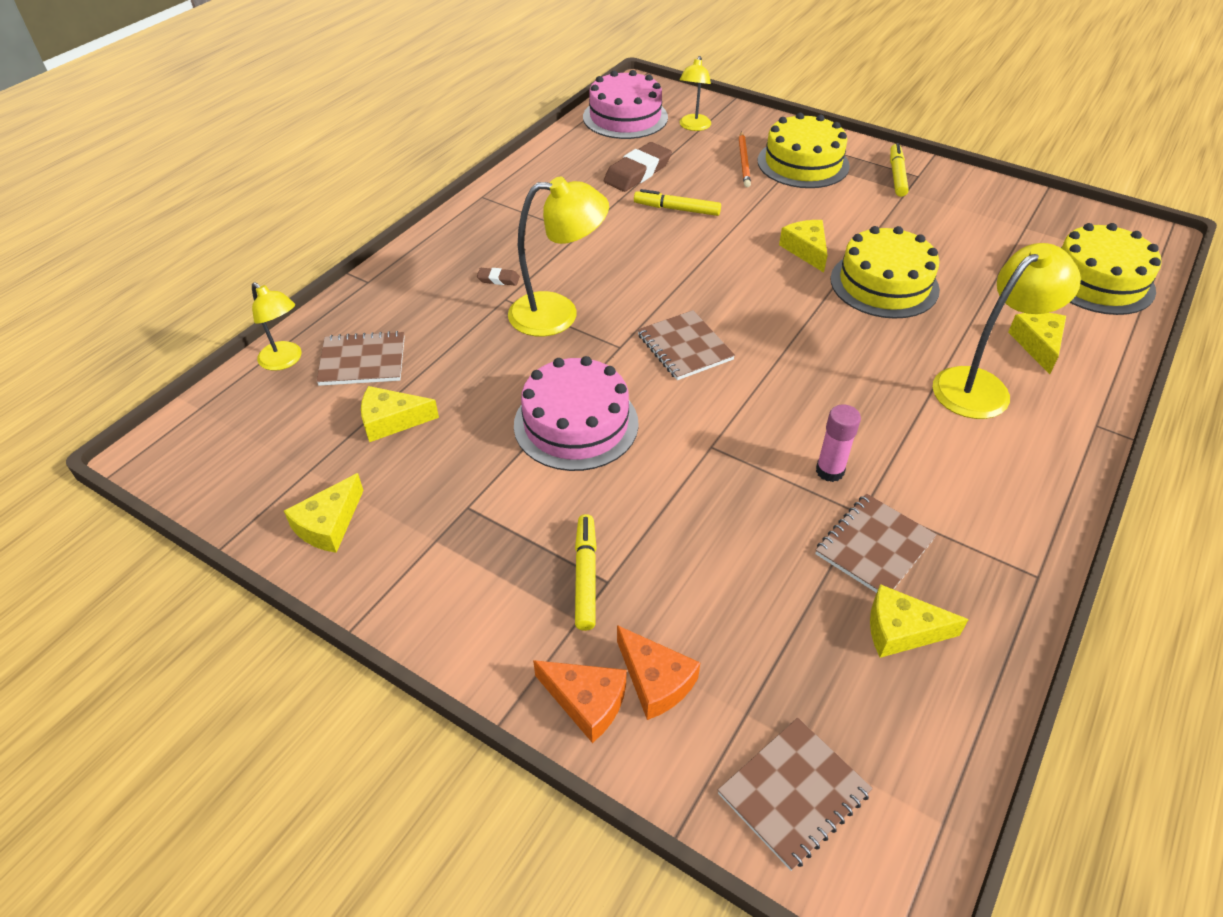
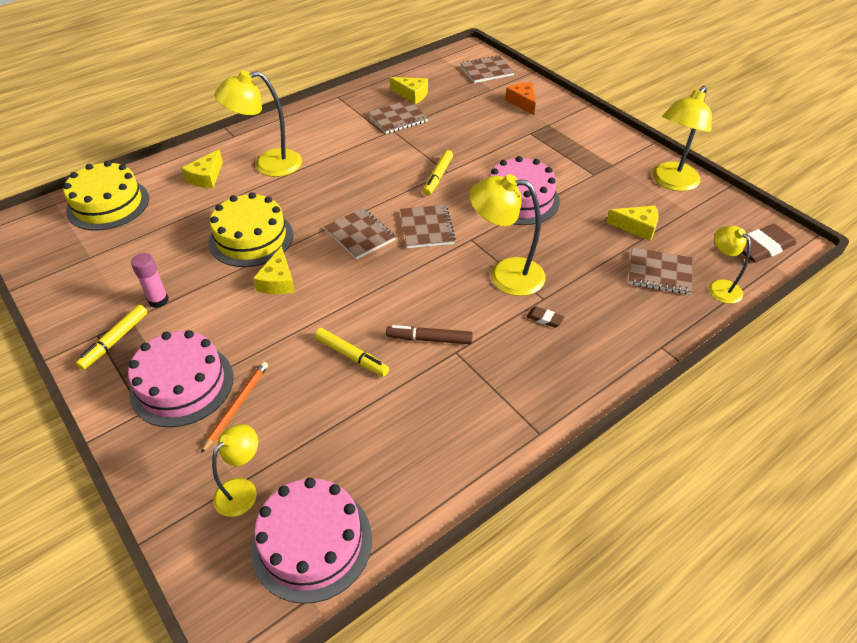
camera: 160 degrees left, 0 degrees up
yellow cheese [284,473,364,553] -> yellow lamp [652,86,712,191]
orange cheese [533,660,627,743] -> none
yellow marker [575,514,597,631] -> yellow marker moved to [423,150,453,196]
brown eraser [604,142,672,192] -> brown eraser moved to [741,224,797,263]
yellow cake [758,113,850,188] -> pink cake [128,330,233,427]
pink glue stick [816,404,861,482] -> pink glue stick moved to [131,253,169,308]
none -> brown notebook [324,208,396,259]
none -> brown marker [386,325,473,344]

